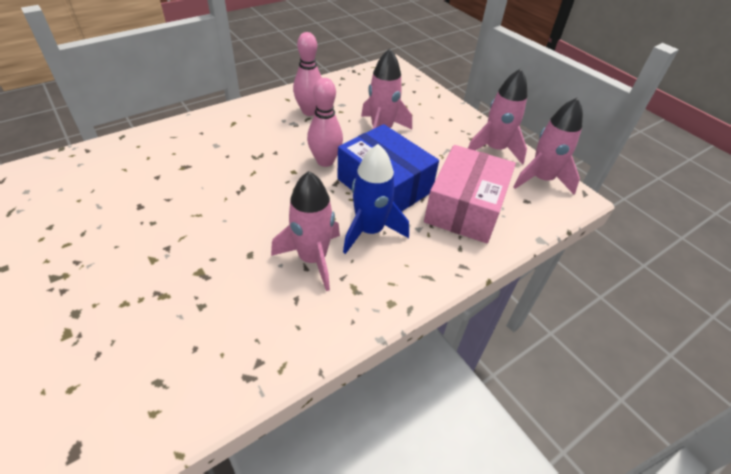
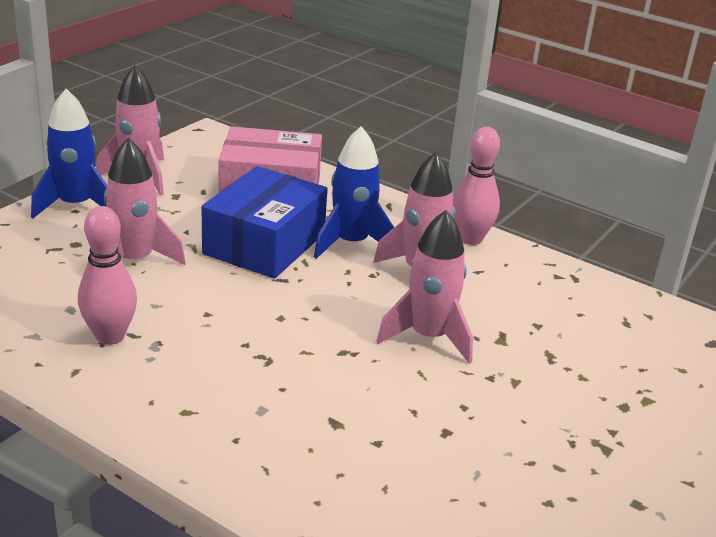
camera: 110 degrees left, 15 degrees down
pink bowling pin [307,78,343,167] -> pink bowling pin moved to [453,127,500,245]
pink rocket [513,97,583,195] -> pink rocket moved to [376,210,473,364]
none -> blue rocket [31,89,107,219]

